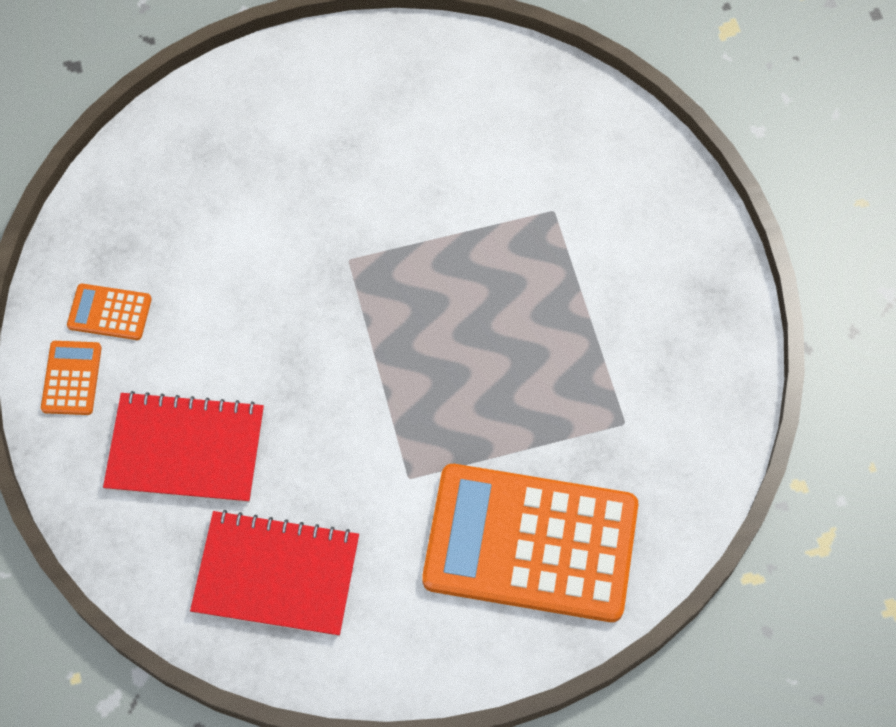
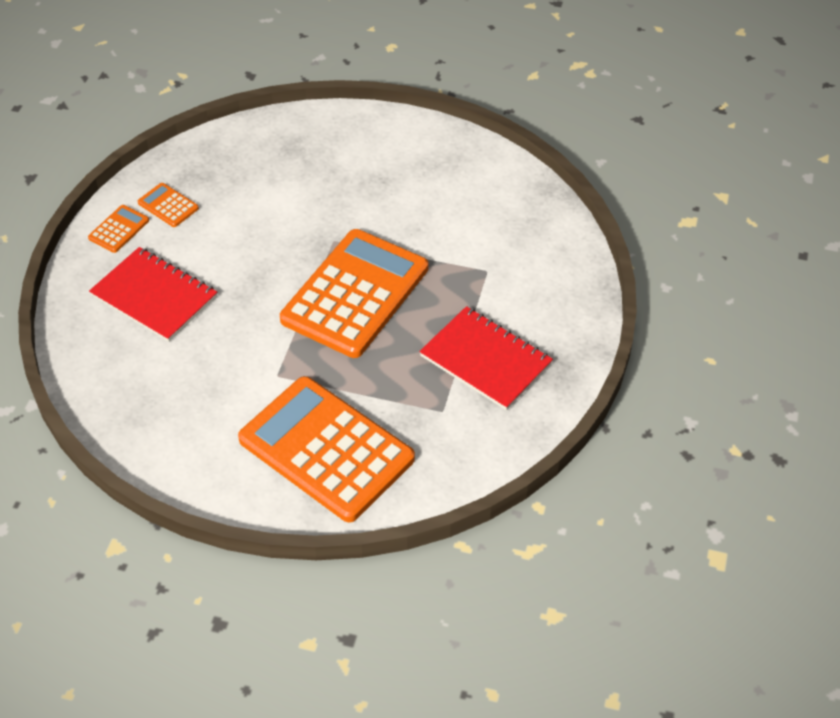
camera: 30 degrees right, 15 degrees down
red notebook [190,510,359,636] -> red notebook moved to [419,306,553,410]
none -> orange calculator [280,229,428,358]

